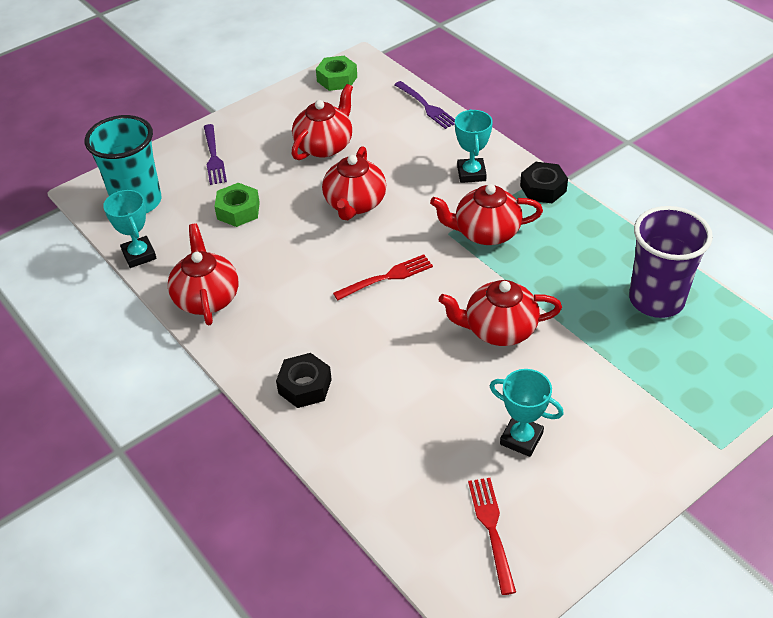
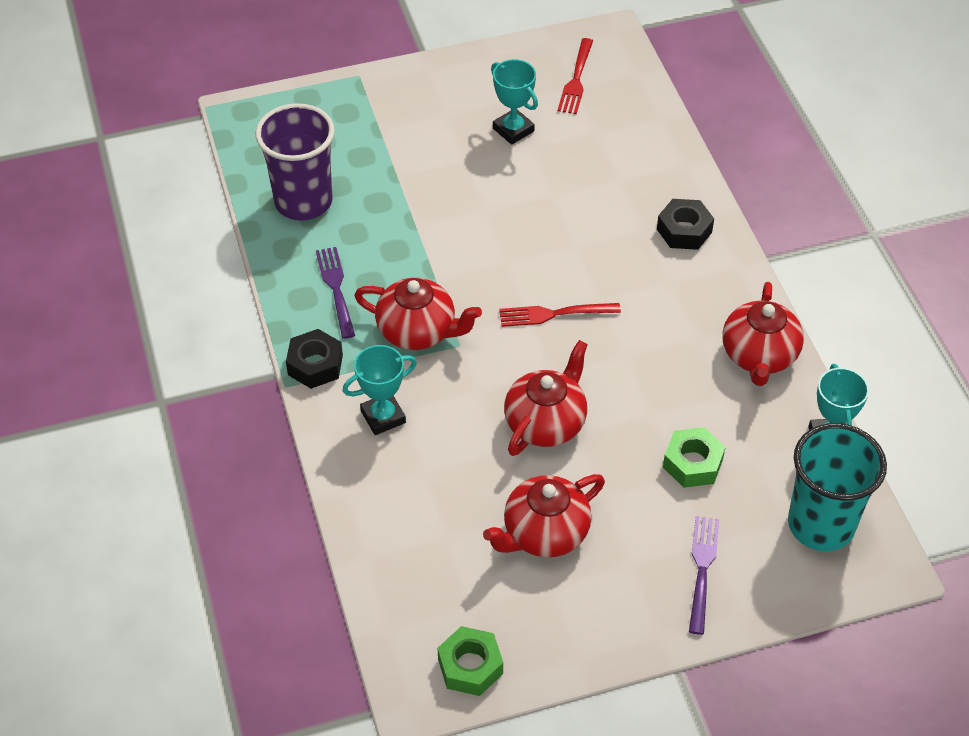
camera: 160 degrees left, 5 degrees up
purple fork [394,81,455,129] -> purple fork moved to [316,247,355,339]
red teapot [439,280,562,346] -> none
turquoise trophy [455,109,493,183] -> turquoise trophy turned 45 degrees clockwise [343,345,417,435]

